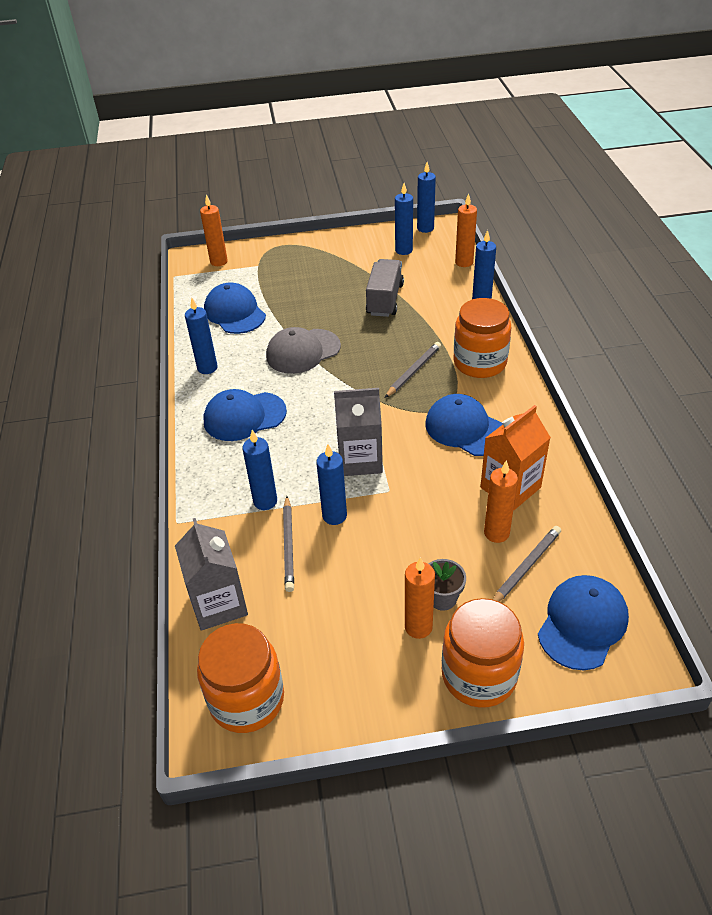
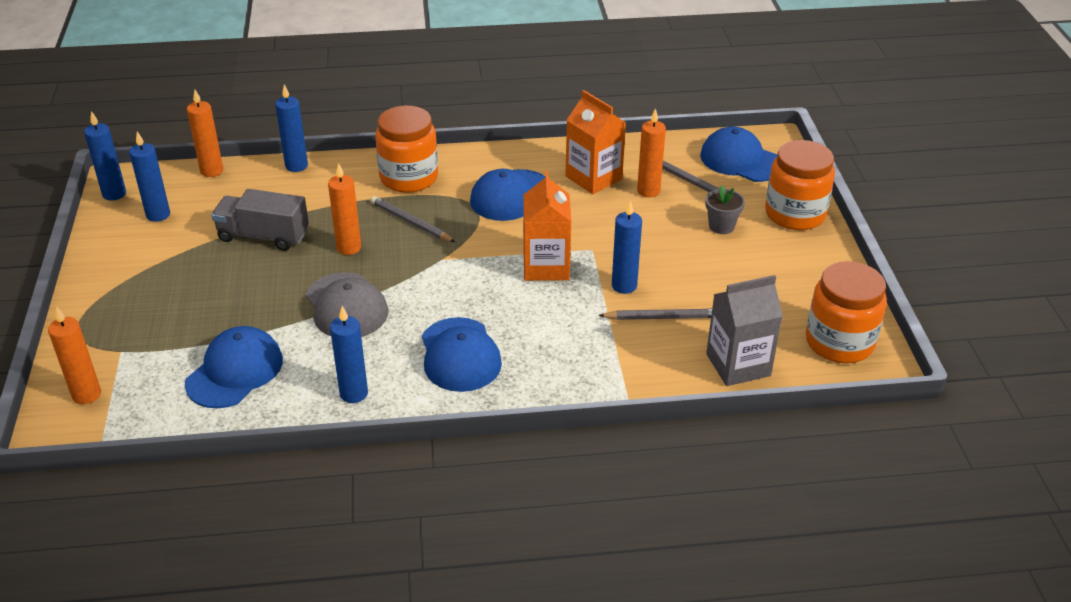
camera: 90 degrees left, 5 degrees down
blue cap [204,283,266,334] -> blue cap turned 150 degrees clockwise [185,326,283,408]
blue candle [242,430,277,510] -> none
grey carton [334,388,383,476] -> orange carton [523,171,571,281]
orange candle [405,557,435,639] -> orange candle moved to [328,163,361,255]

